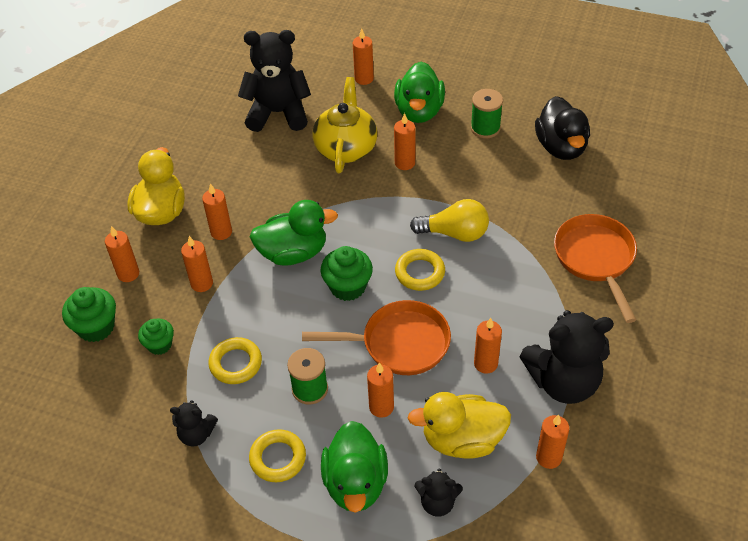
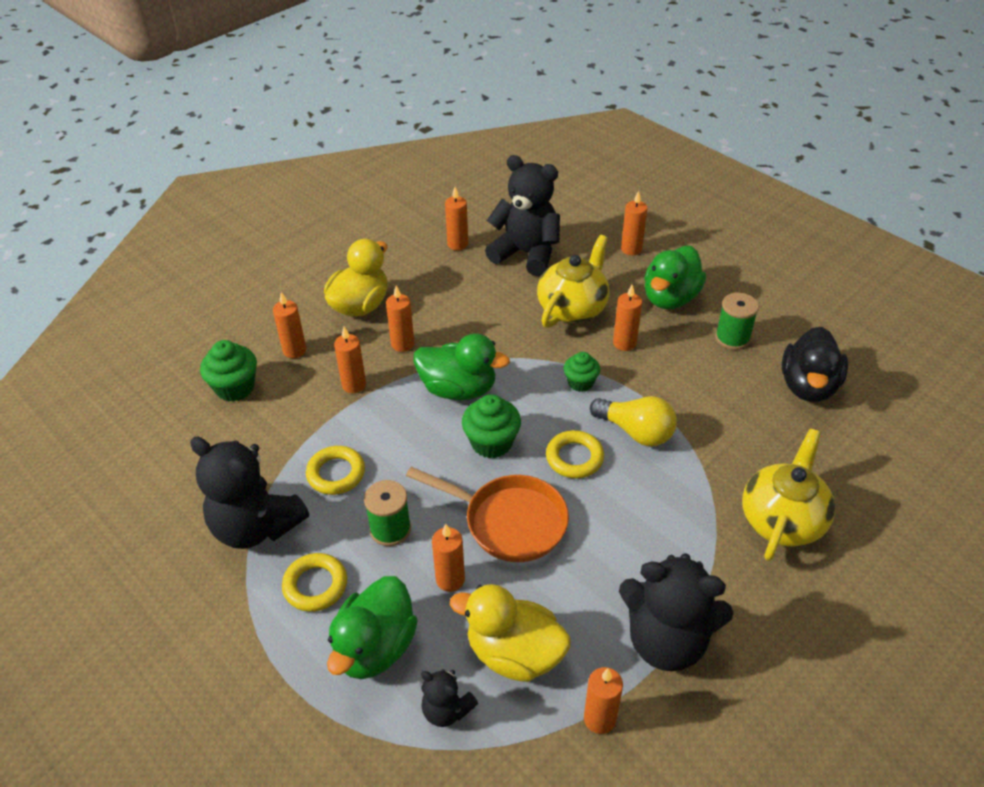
camera: 25 degrees right, 5 degrees down
green cupcake [138,318,174,355] -> green cupcake moved to [564,352,600,392]
black teddy bear [170,400,218,446] -> black teddy bear [190,437,309,549], size x2.01
orange candle [474,318,502,374] -> orange candle moved to [445,187,468,251]
orange pan [554,214,637,323] -> yellow teapot [742,429,835,561]

